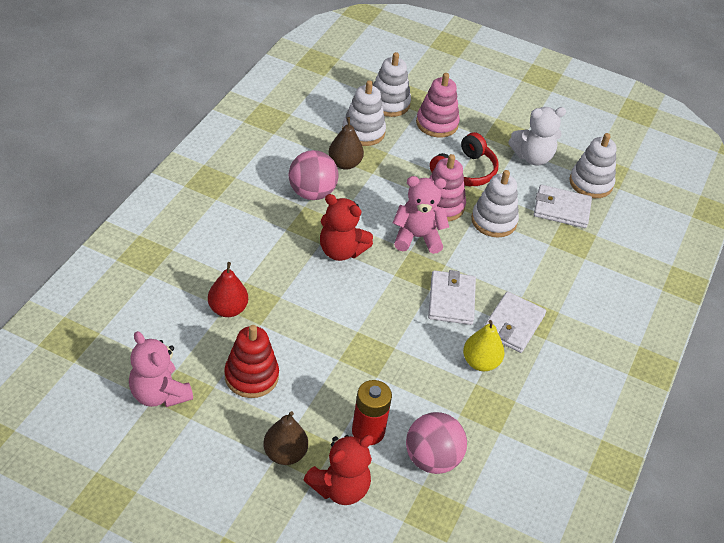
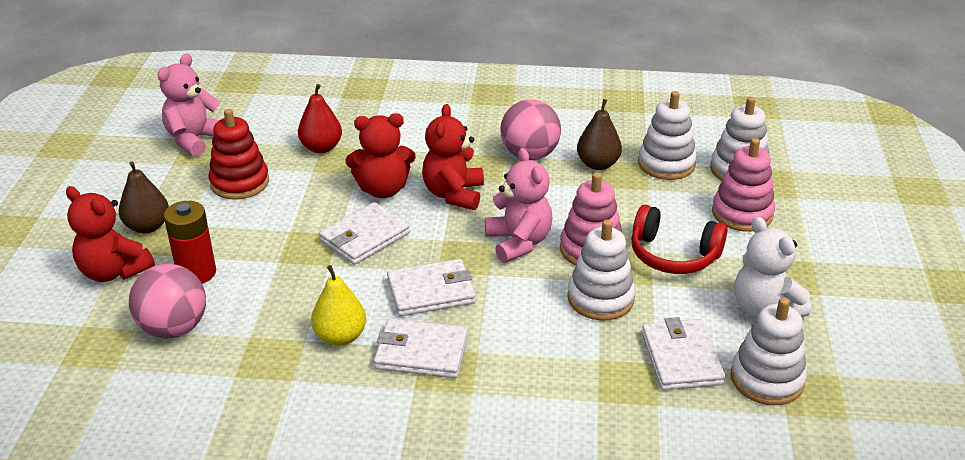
camera: 75 degrees right, 10 degrees down
none -> white wallet [319,202,410,265]
none -> red teddy bear [345,113,416,198]

